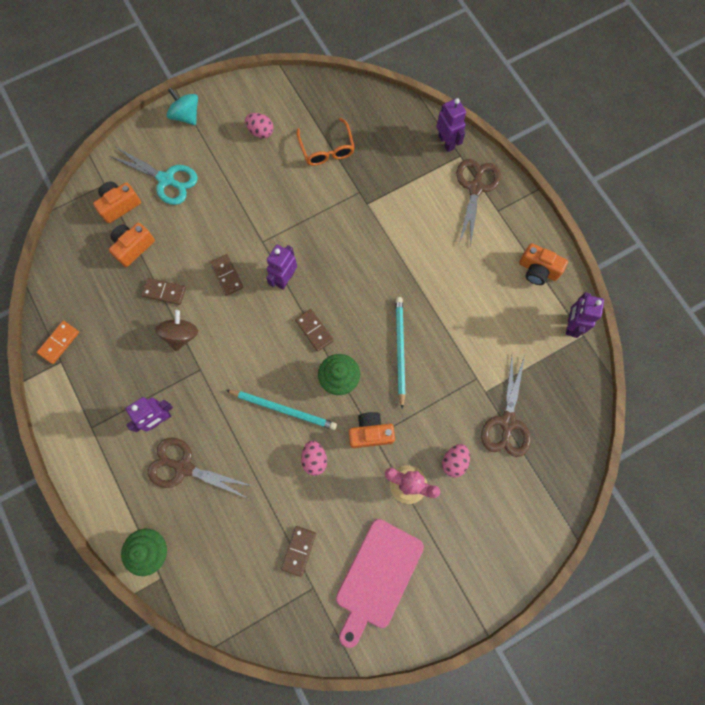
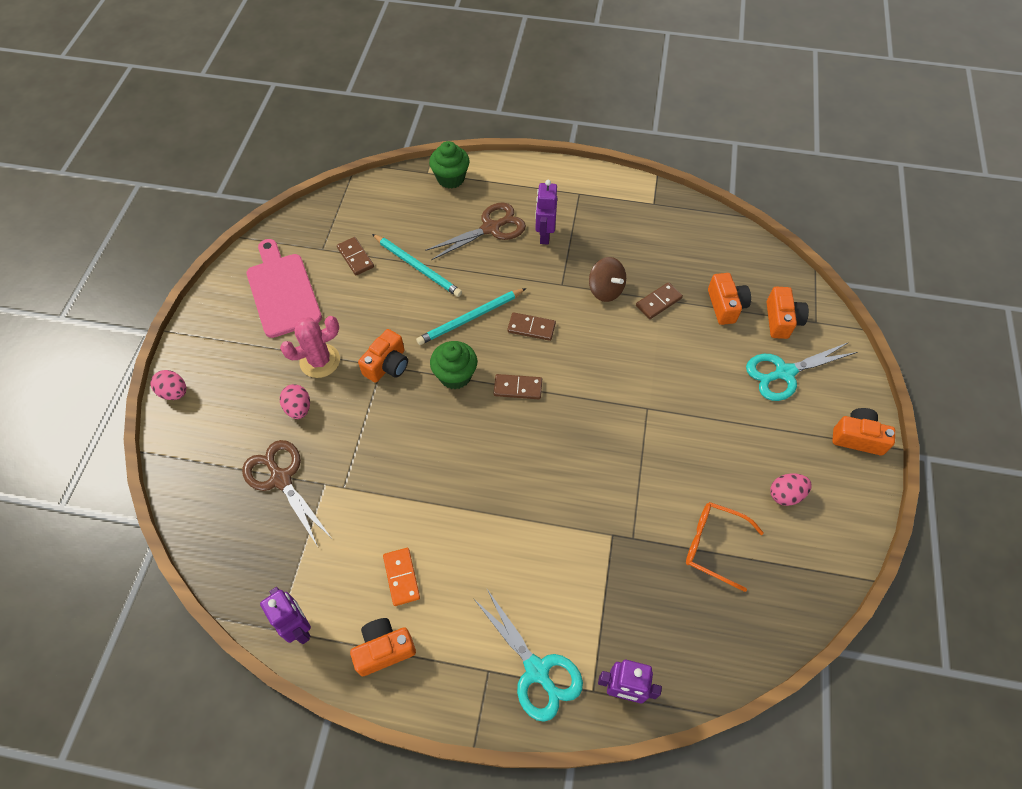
camera: 130 degrees right, 15 degrees down
orange domino [37,321,79,364] -> orange domino moved to [383,548,420,606]
turquoise spinning top [167,88,198,125] -> orange camera [832,408,895,455]
brown domino [210,254,244,296] -> brown domino moved to [507,312,556,341]
purple robot [266,244,297,290] -> none
pink egg [301,441,327,476] -> pink egg moved to [151,370,186,400]
turquoise pencil [395,297,405,409] -> turquoise pencil moved to [372,234,462,297]
brown scissors [456,159,501,247] -> turquoise scissors [473,589,583,722]

